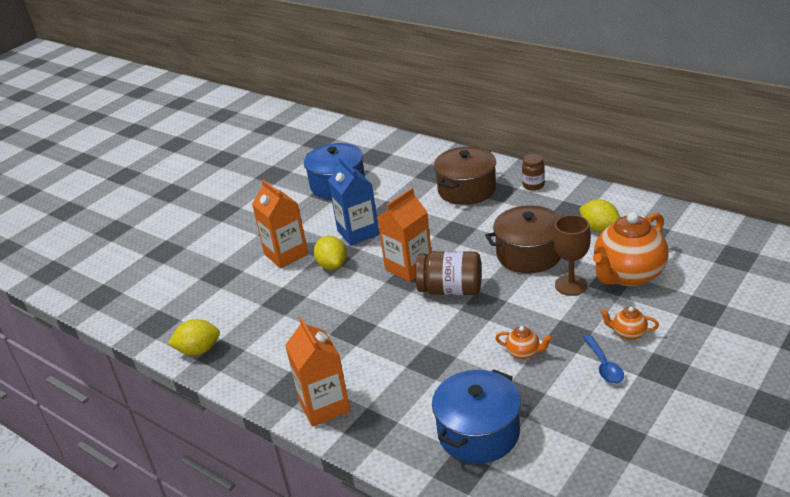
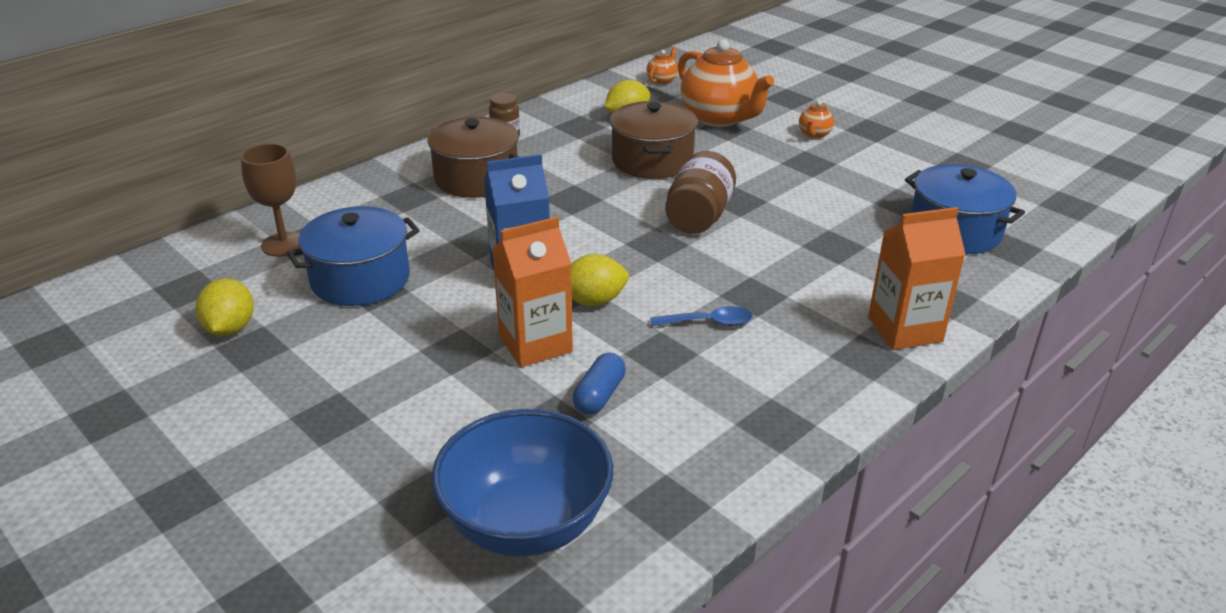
camera: 85 degrees left, 0 degrees up
yellow lemon [168,319,220,355] -> yellow lemon moved to [195,278,254,336]
orange carton [377,188,431,282] -> none
orange teapot [495,326,552,359] -> orange teapot moved to [646,47,678,85]
brown goblet [553,215,591,296] -> brown goblet moved to [241,143,300,257]
blue spoon [583,335,624,384] -> blue spoon moved to [650,306,753,326]
none -> blue bowl [432,409,613,557]
none -> blue capsule [573,353,626,415]

